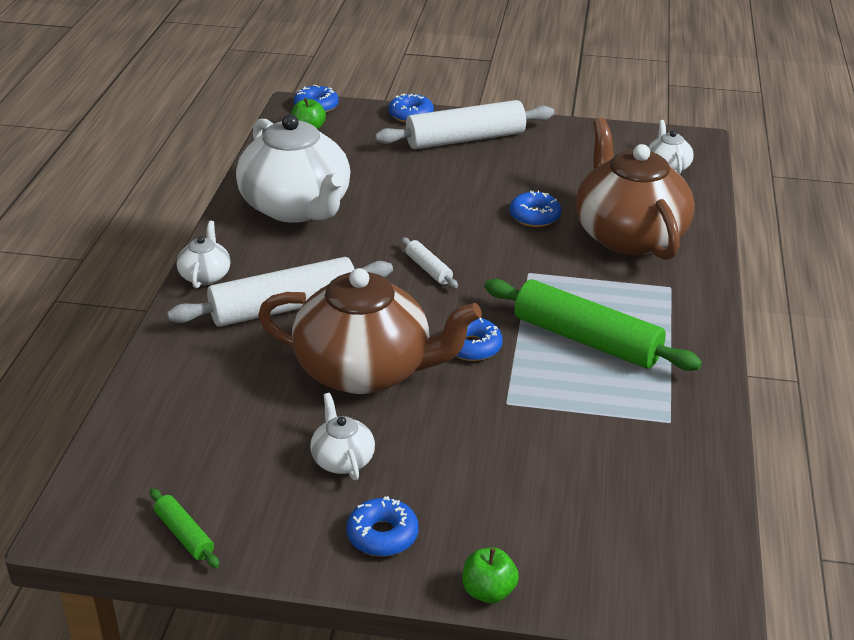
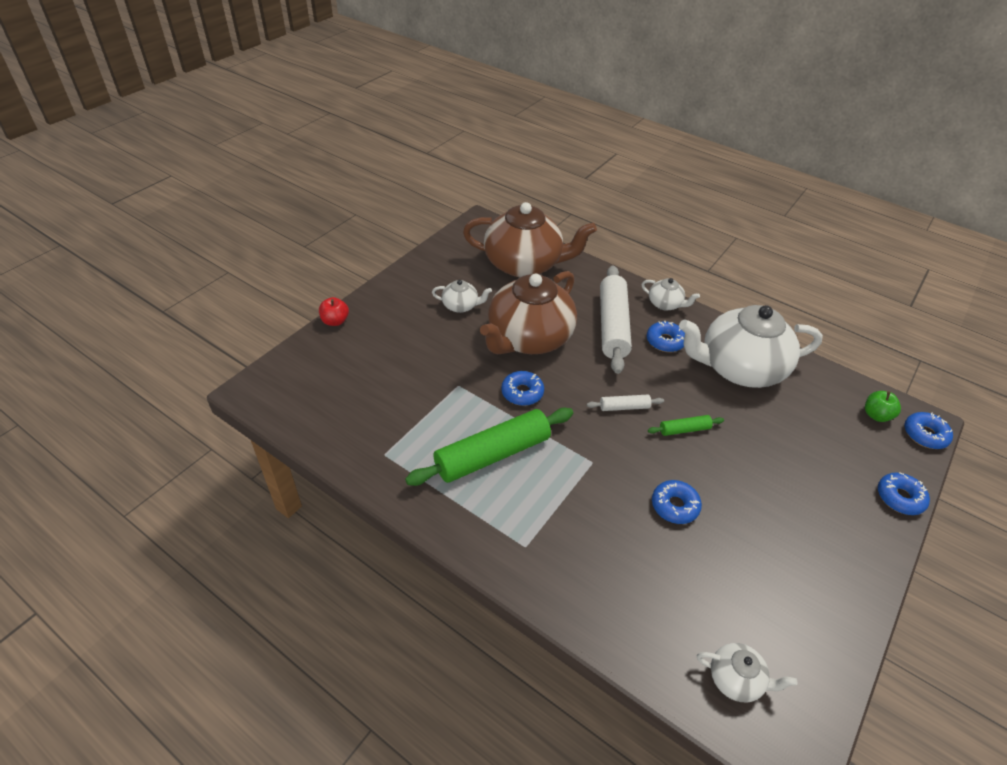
camera: 115 degrees right, 10 degrees up
green rolling pin [150,488,219,568] -> green rolling pin moved to [648,415,724,436]
blue donut [347,496,419,557] -> blue donut moved to [647,321,685,352]
white rolling pin [375,100,554,149] -> none
green apple [462,548,519,603] -> red apple [319,297,349,326]
brown teapot [576,118,695,260] -> brown teapot moved to [463,202,597,277]

